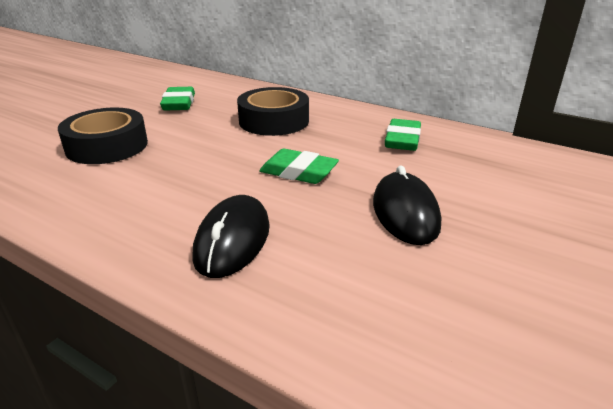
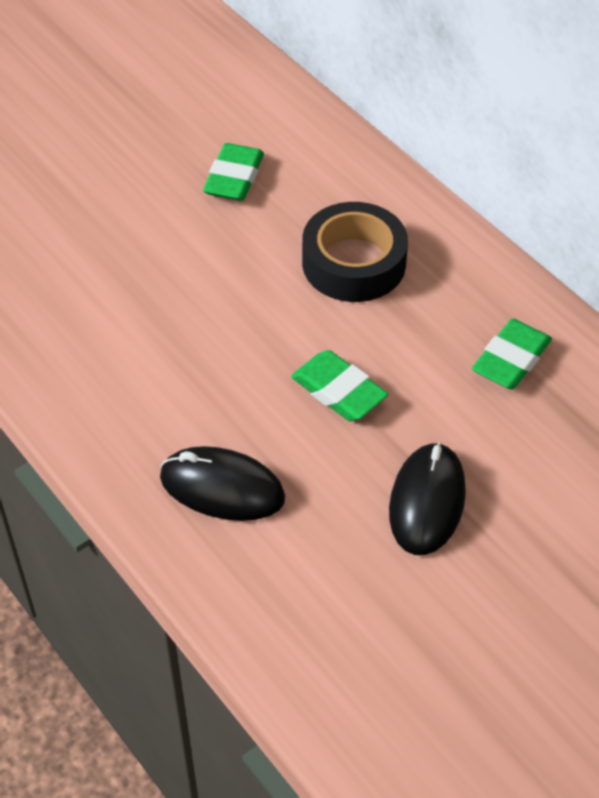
camera: 20 degrees right, 20 degrees up
black tape [58,108,148,164] -> none
black mouse [192,195,270,278] -> black mouse turned 75 degrees clockwise [160,446,285,521]

